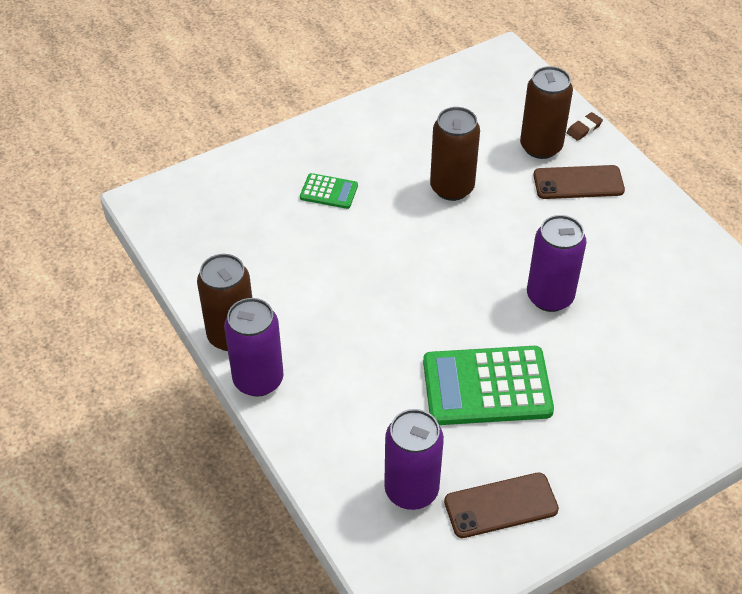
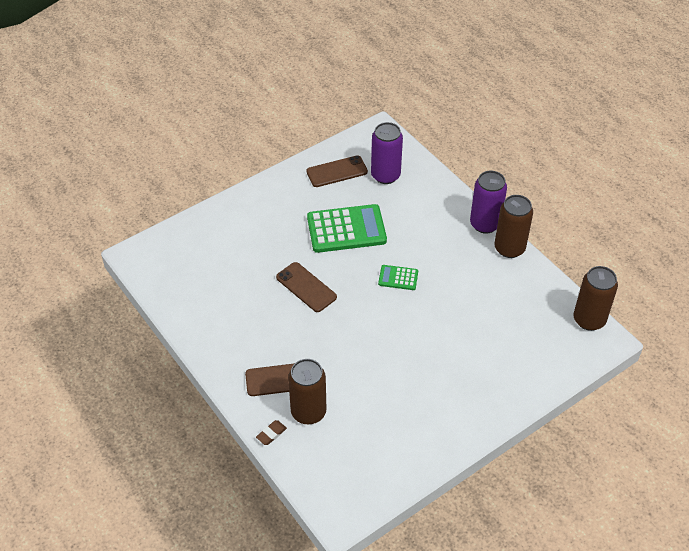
camera: 175 degrees right, 0 degrees up
green calculator [300,173,358,209] -> green calculator moved to [378,265,418,290]
brown can [430,107,480,201] -> brown can moved to [573,266,618,331]
purple can [527,215,586,312] -> brown phone [276,262,337,312]

